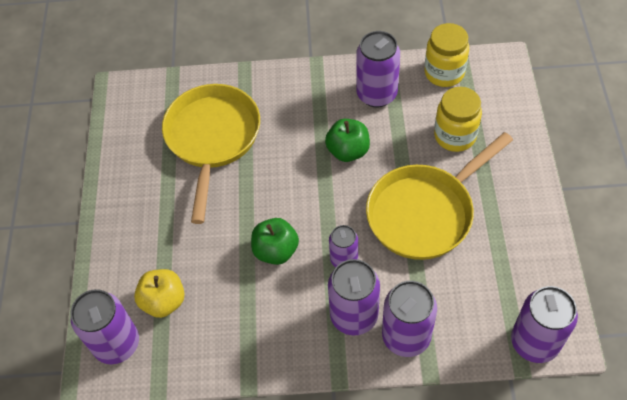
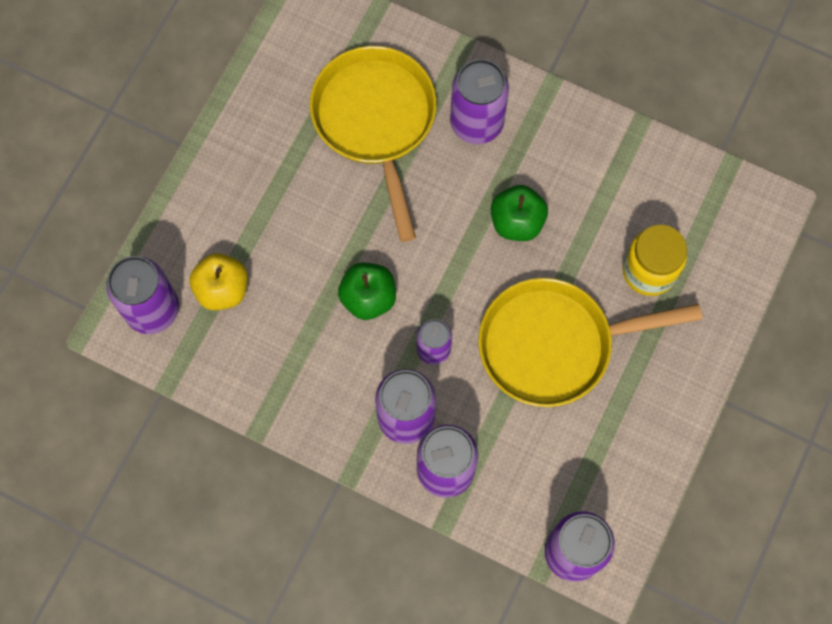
camera: 25 degrees right, 15 degrees up
yellow pan [162,84,260,224] -> yellow pan turned 45 degrees counterclockwise [310,46,436,242]
purple can [356,31,400,108] -> purple can moved to [450,59,509,144]
yellow jar [425,23,469,87] -> none

